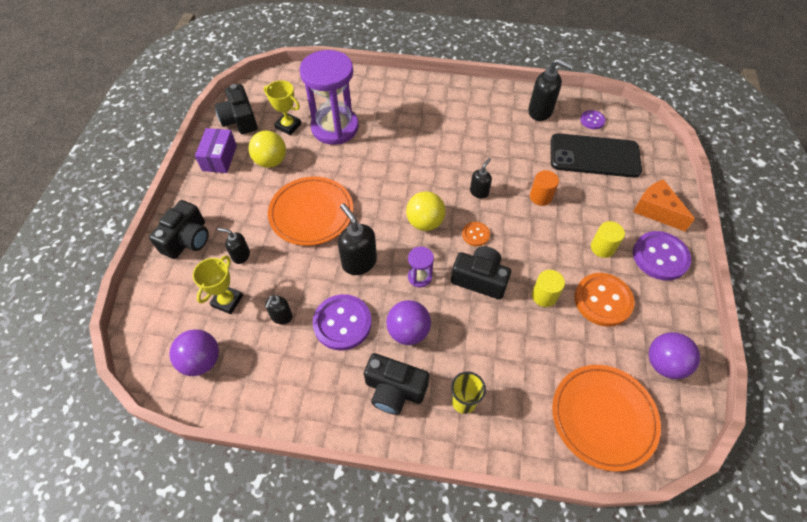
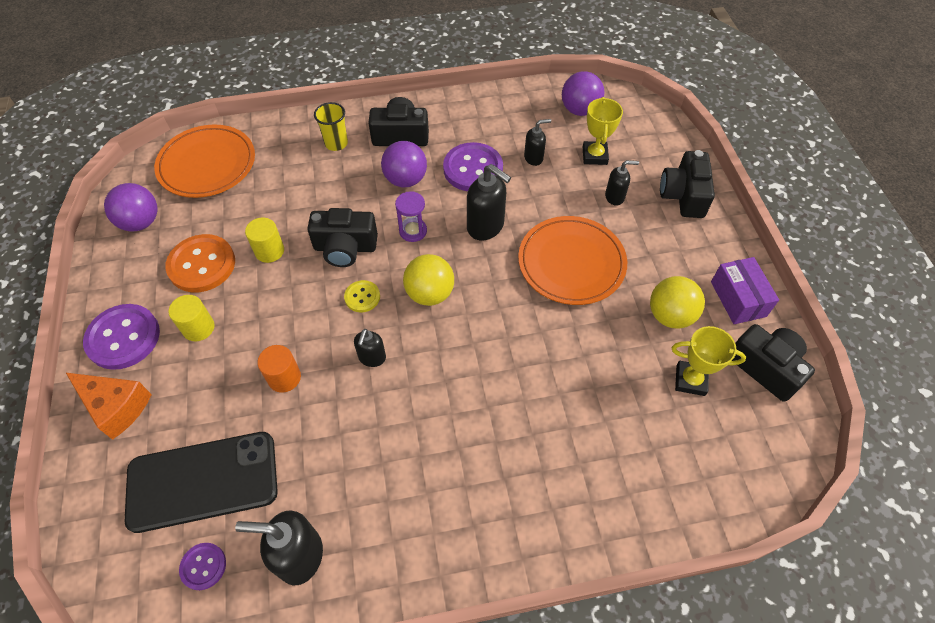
camera: 160 degrees right, 0 degrees up
black soap dispenser [265,295,293,325] -> black soap dispenser turned 75 degrees clockwise [524,119,551,166]
purple hourglass [300,50,359,145] -> none
orange button [462,222,490,246] -> yellow button [344,280,380,312]

